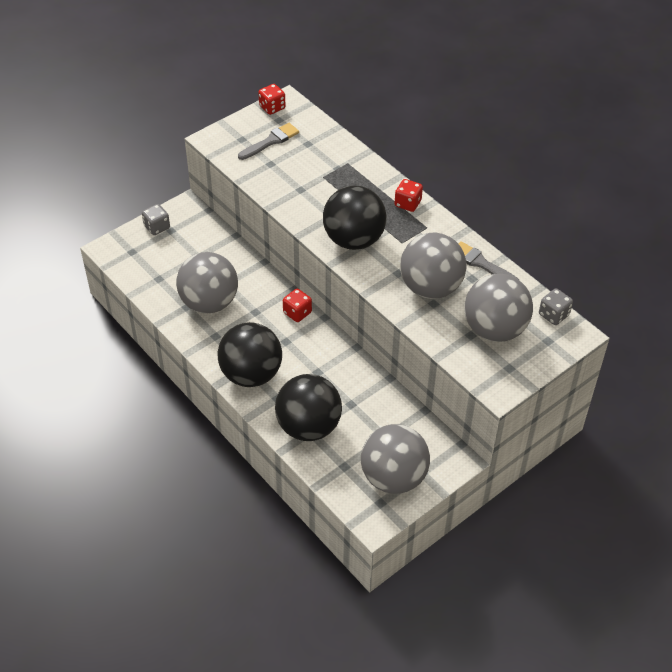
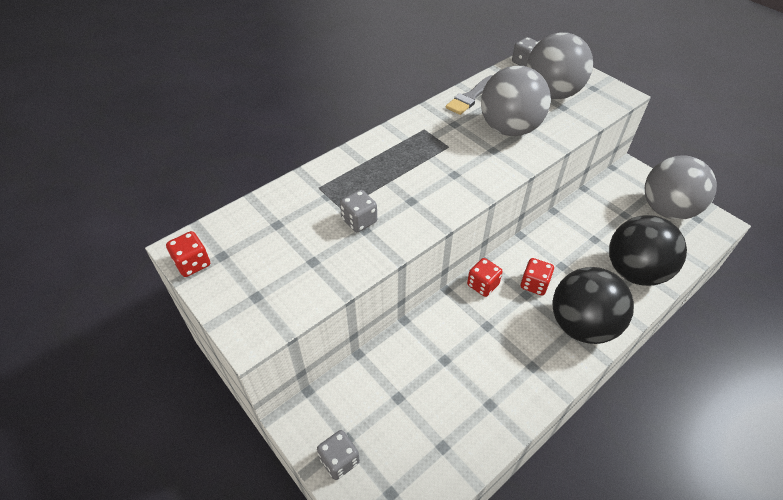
camera: 90 degrees left, 0 degrees up
grey ball [176,252,238,314] -> none
grey brush [238,123,299,160] -> none
black ball [323,186,387,250] -> none
red dice [395,179,423,212] -> red dice moved to [521,258,554,295]
none -> grey dice [340,190,377,232]

